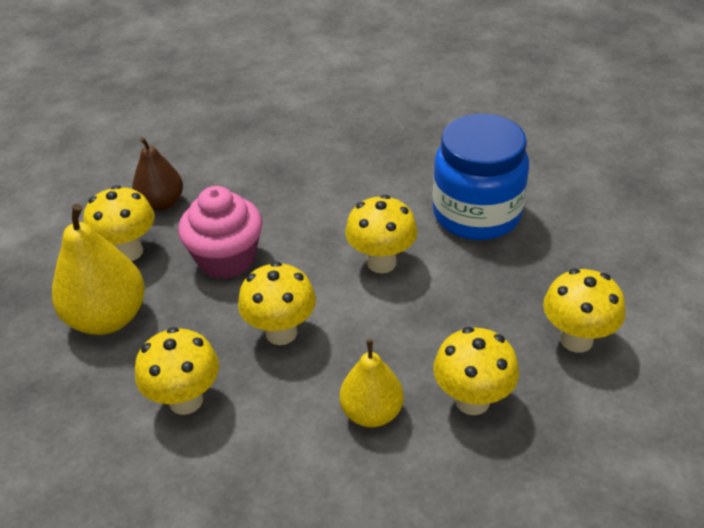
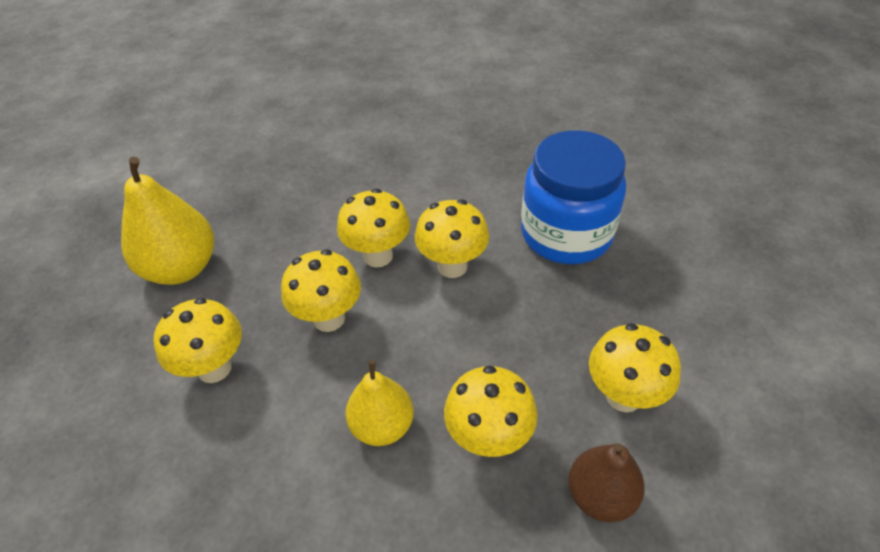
camera: 15 degrees right, 5 degrees up
yellow mushroom [83,185,155,261] -> yellow mushroom moved to [337,189,410,267]
brown pear [132,137,183,211] -> brown pear moved to [568,443,645,522]
pink cupcake [178,186,263,279] -> none

